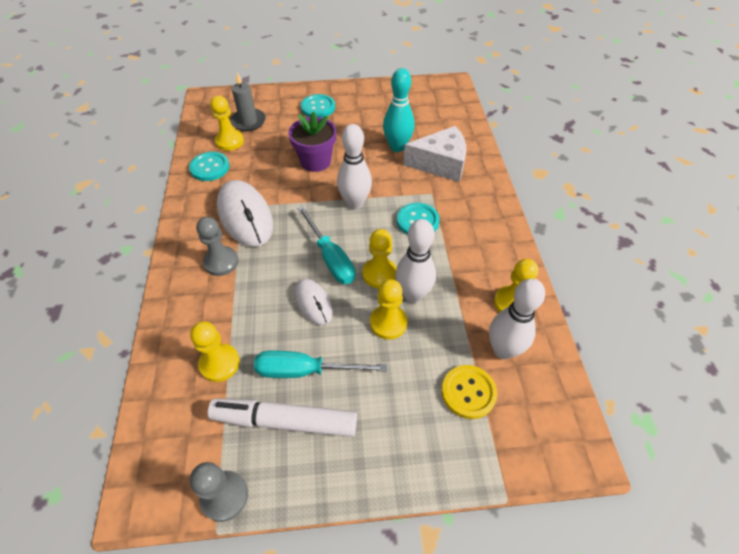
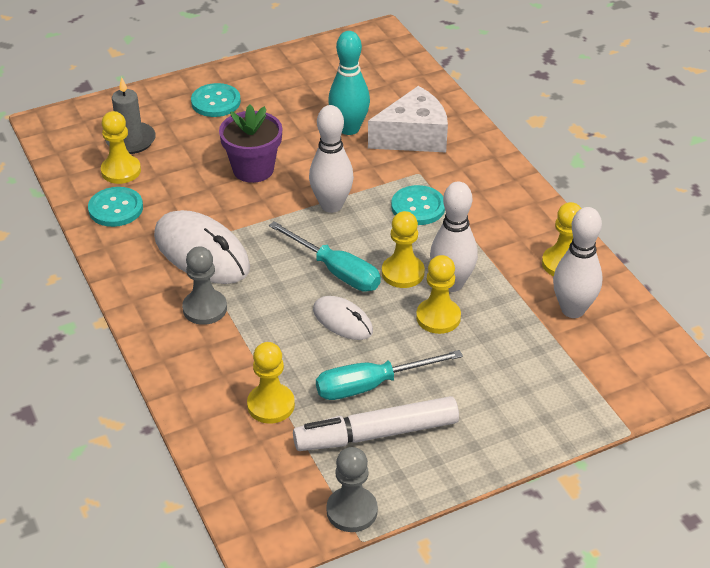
camera: 20 degrees left, 10 degrees down
yellow button [442,365,497,419] -> none

